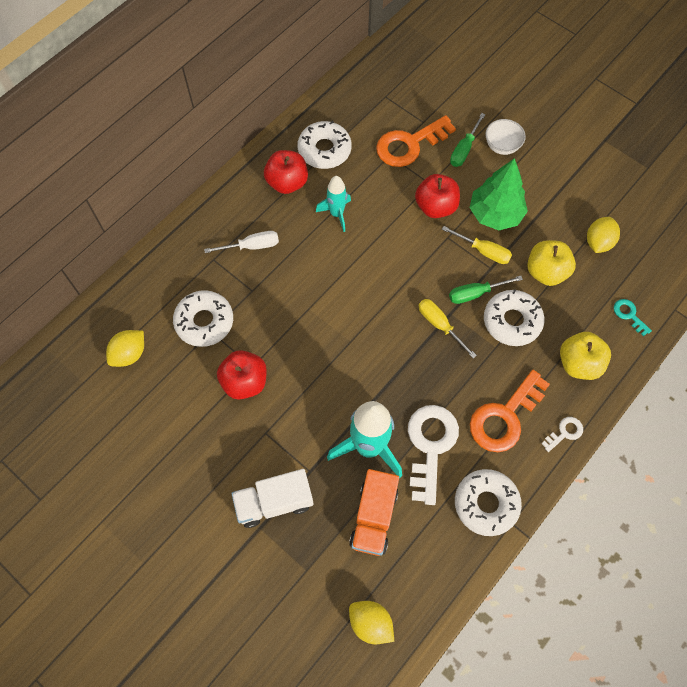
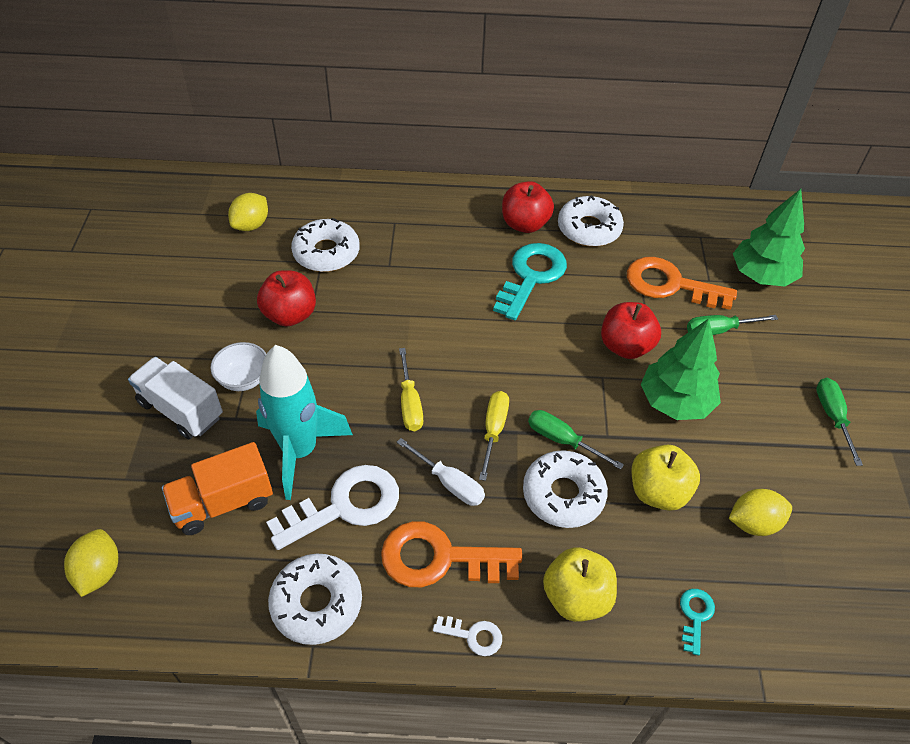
camera: 50 degrees right, 15 degrees down
yellow lemon [106,330,144,367] -> yellow lemon turned 60 degrees counterclockwise [228,193,268,231]
white screwdriver [204,231,279,253] -> white screwdriver moved to [397,438,485,506]
turquoise rocket [316,176,351,232] -> turquoise key [493,243,567,320]
yellow screwdriver [442,226,512,264] -> yellow screwdriver moved to [399,348,423,431]
white bowl [485,119,526,155] -> white bowl moved to [210,342,266,391]
none -> green tree [733,189,805,286]
none -> green screwdriver [816,378,863,466]

